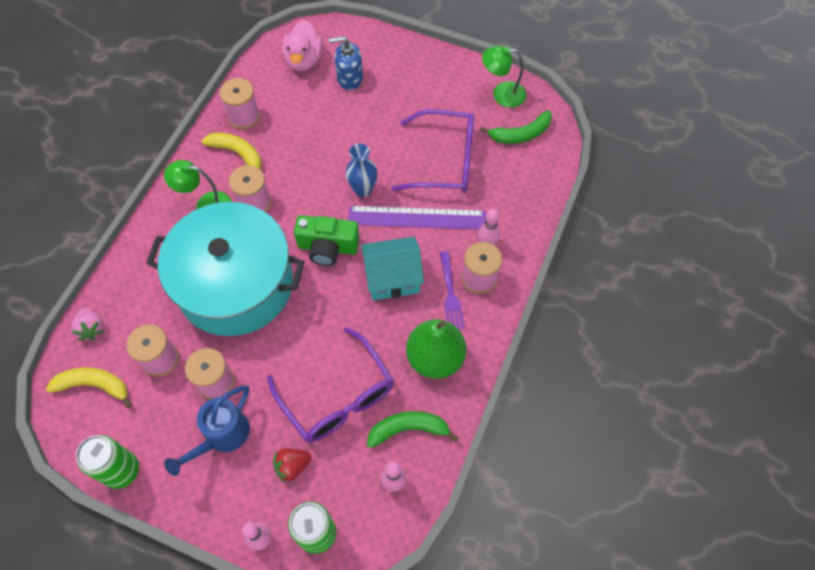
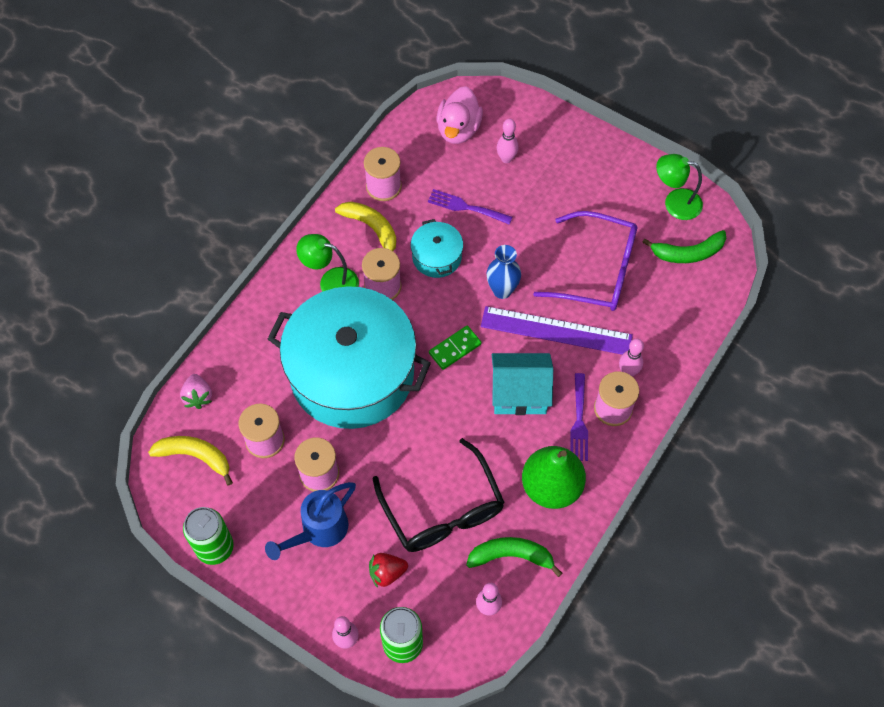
camera: 10 degrees right, 0 degrees up
purple glasses [267,327,394,443] -> black glasses [373,438,505,552]
green camera [294,215,360,266] -> green domino [429,326,481,370]
blue soap dispenser [329,36,363,90] -> pink bowling pin [497,119,519,163]
none -> turquoise pot [411,219,463,278]
none -> purple fork [428,189,512,225]

